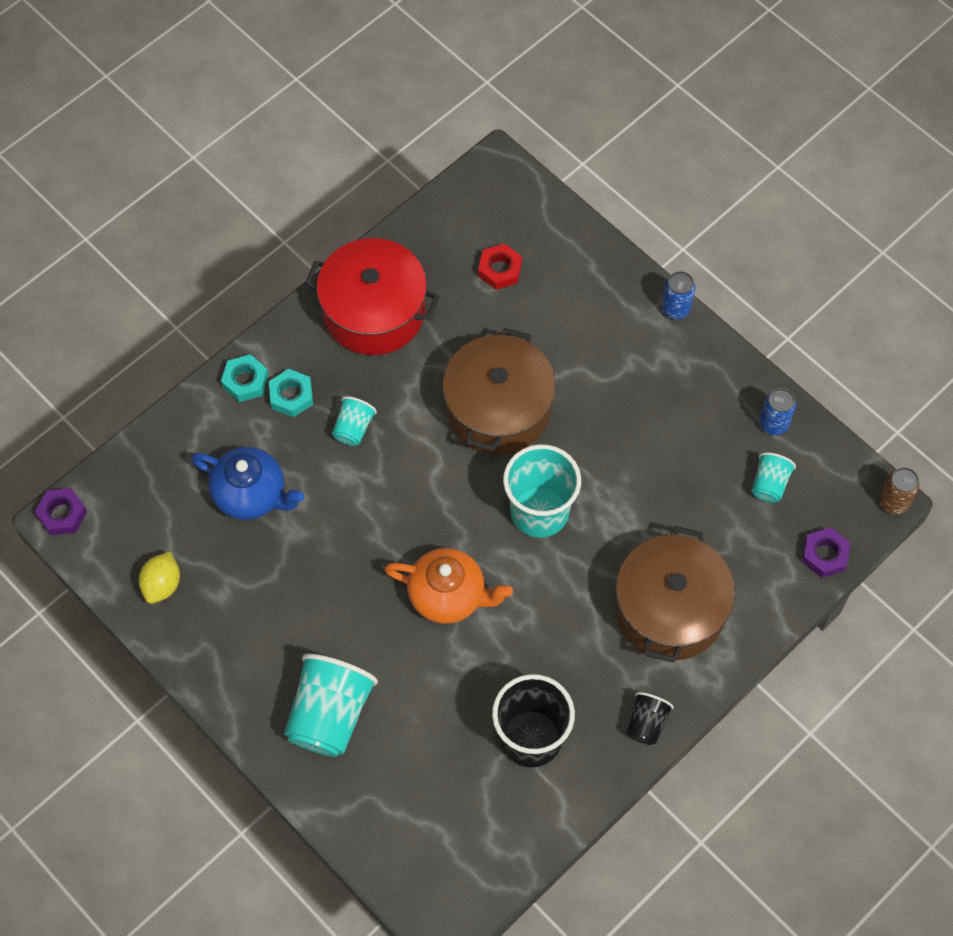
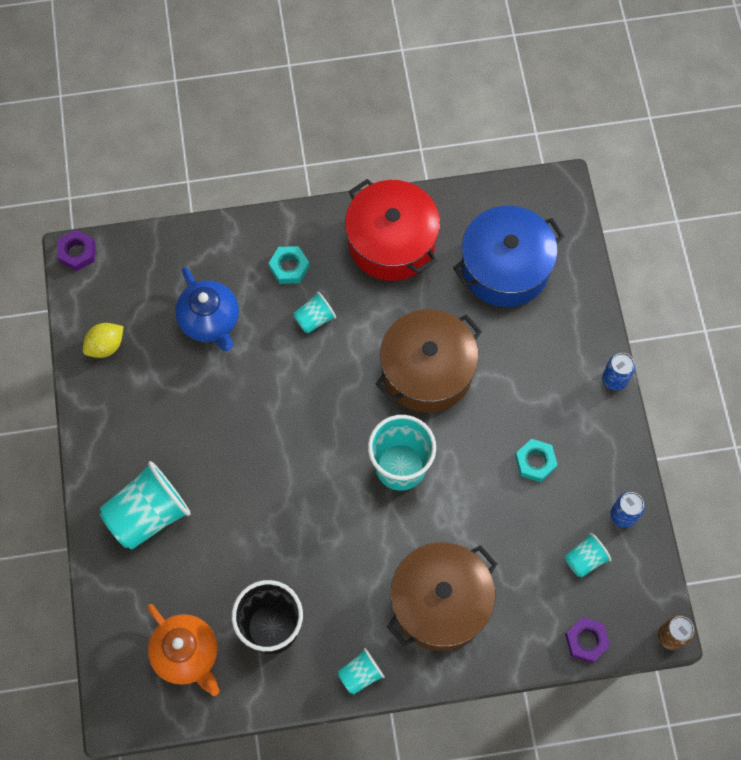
camera: 35 degrees right, 5 degrees up
turquoise nut [221,354,269,402] -> turquoise nut moved to [515,439,557,482]
orange teapot [385,548,513,624] -> orange teapot moved to [147,604,220,696]
red nut [478,244,522,290] -> blue pot [453,206,564,307]
black cup [626,692,674,745] -> turquoise cup [338,648,385,695]

